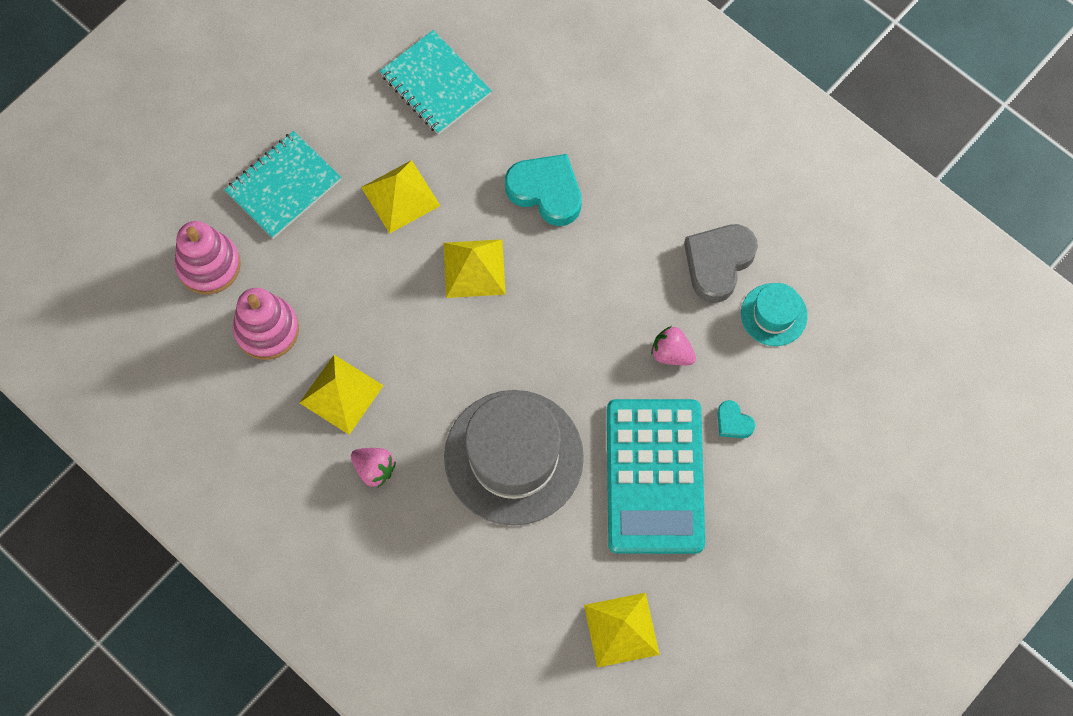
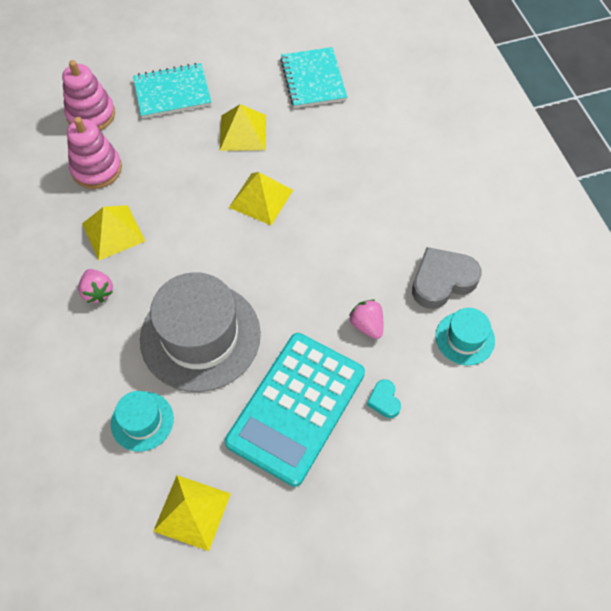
camera: 30 degrees right, 10 degrees down
turquoise heart [505,154,582,226] -> none
none -> turquoise hat [111,391,174,452]

